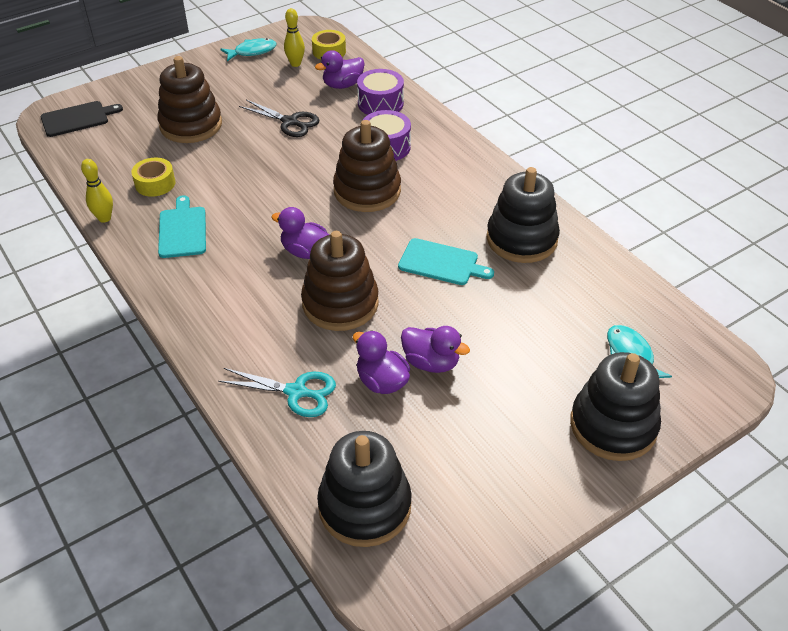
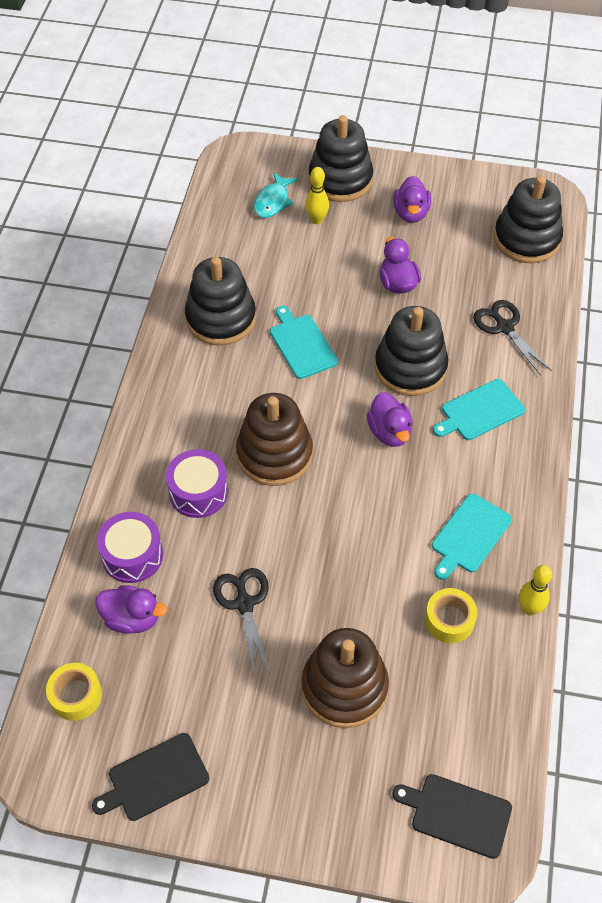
camera: 135 degrees left, 10 degrees up
turquoise scissors [218,368,336,417] -> black scissors [473,300,552,376]
turquoise fish [221,38,277,61] -> black cutting board [92,733,209,821]
yellow bowling pin [284,8,305,67] -> yellow bowling pin moved to [305,167,329,224]
brown stacking toy [301,231,379,331] -> black stacking toy [375,306,448,396]
purple duck [353,330,410,394] -> purple duck moved to [393,176,431,223]
none -> turquoise cutting board [433,379,525,440]

